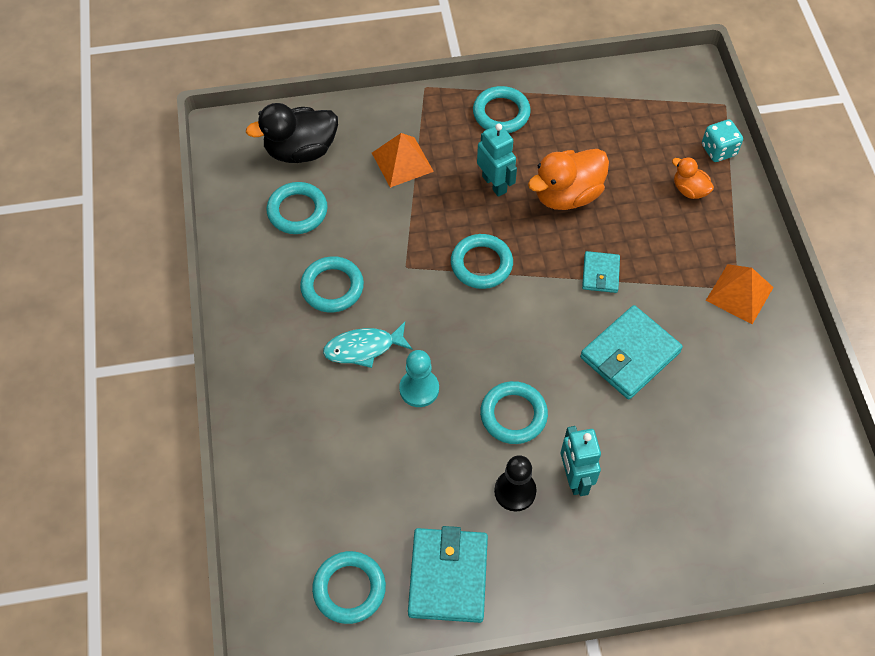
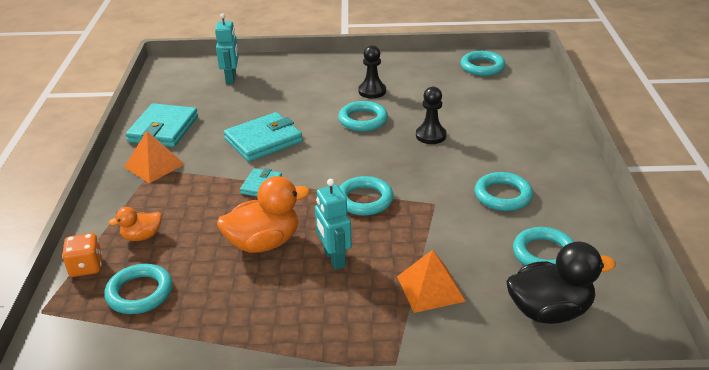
camera: 170 degrees left, 25 degrees down
turquoise fish [323,322,413,368] -> none
turquoise pawn [399,350,439,407] -> black pawn [416,87,447,144]
turquoise wallet [408,526,488,623] -> turquoise wallet moved to [126,103,198,147]
turquoise ring [473,86,531,133] -> turquoise ring moved to [104,264,173,314]
turquoise robot [561,426,601,496] -> turquoise robot moved to [215,13,239,84]
orange duck [672,157,714,199] -> orange duck turned 105 degrees clockwise [109,207,162,241]
turquoise dice [702,120,743,162] -> orange dice [62,233,102,277]

